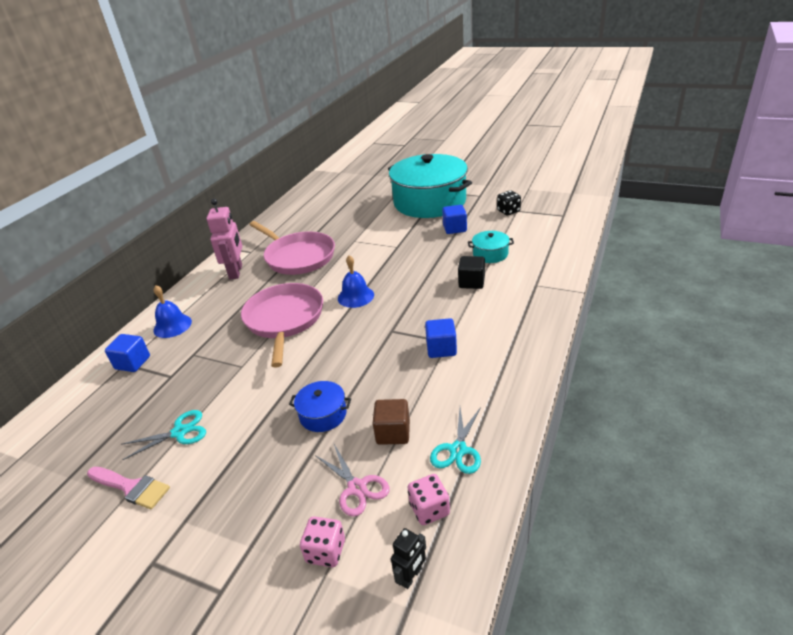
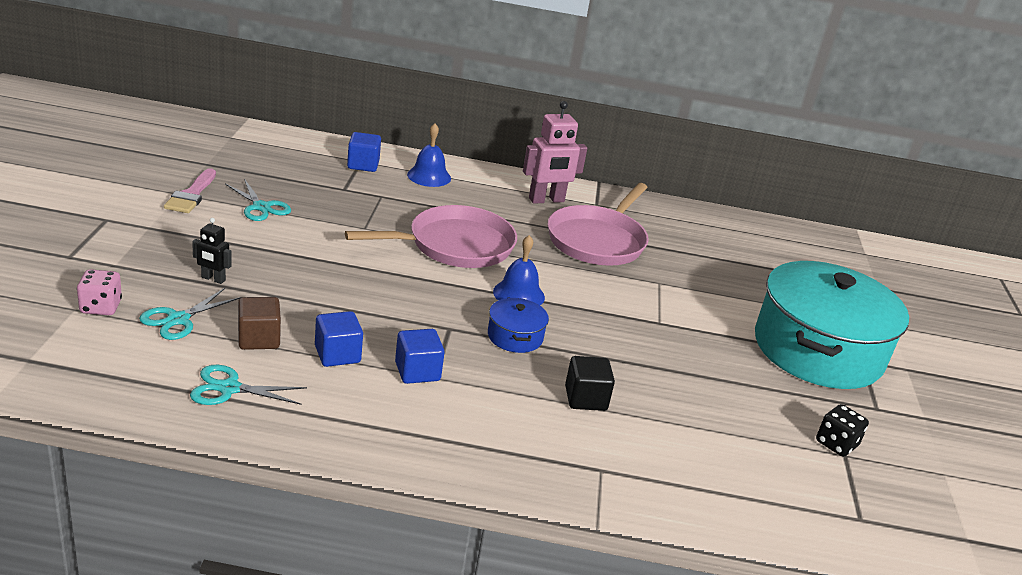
camera: 65 degrees right, 5 degrees down
blue pot [289,381,351,432] -> blue pot moved to [488,298,549,353]
pink scissors [315,444,390,517] -> turquoise scissors [139,288,242,340]
black robot [391,528,426,589] -> black robot moved to [192,218,232,284]
pink dice [407,474,450,525] -> none
blue cube [442,205,467,234] -> blue cube moved to [315,311,363,367]
turquoise pot [468,231,514,263] -> none

